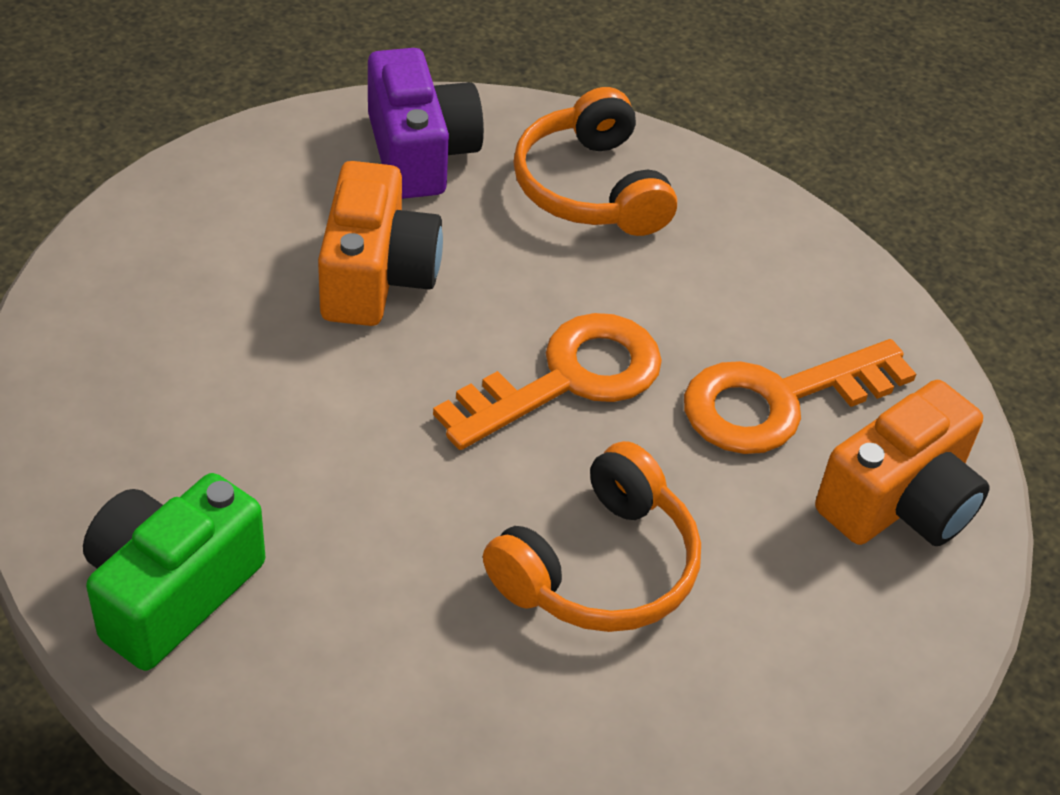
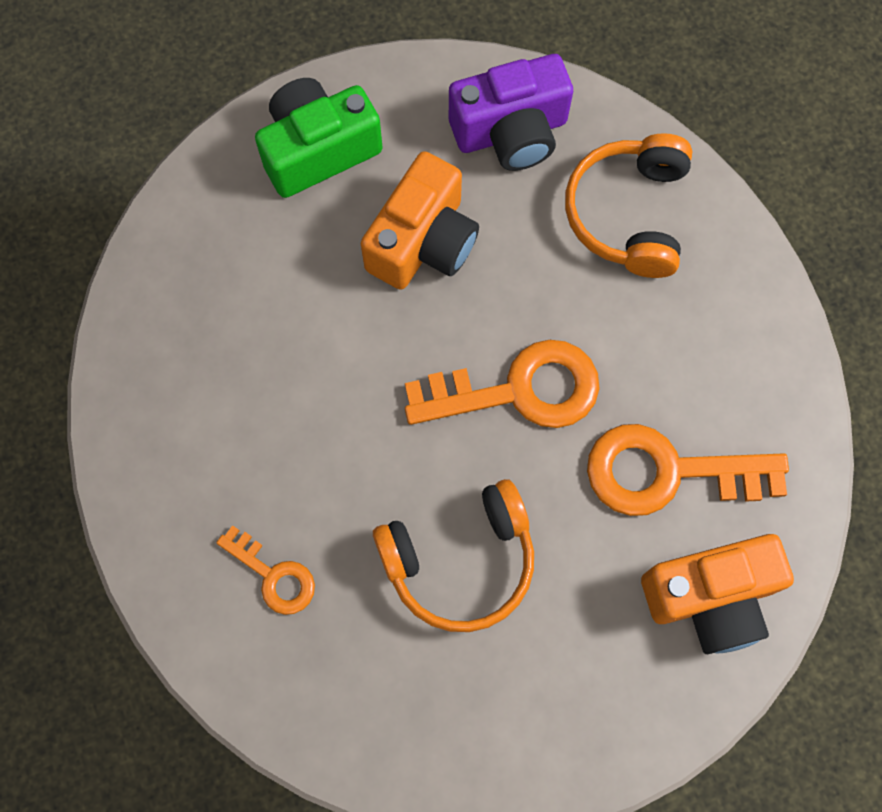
camera: 30 degrees right, 25 degrees up
green camera [83,473,265,671] -> green camera moved to [255,78,383,198]
purple camera [368,48,484,199] -> purple camera turned 60 degrees clockwise [449,54,573,171]
none -> orange key [216,525,315,615]

